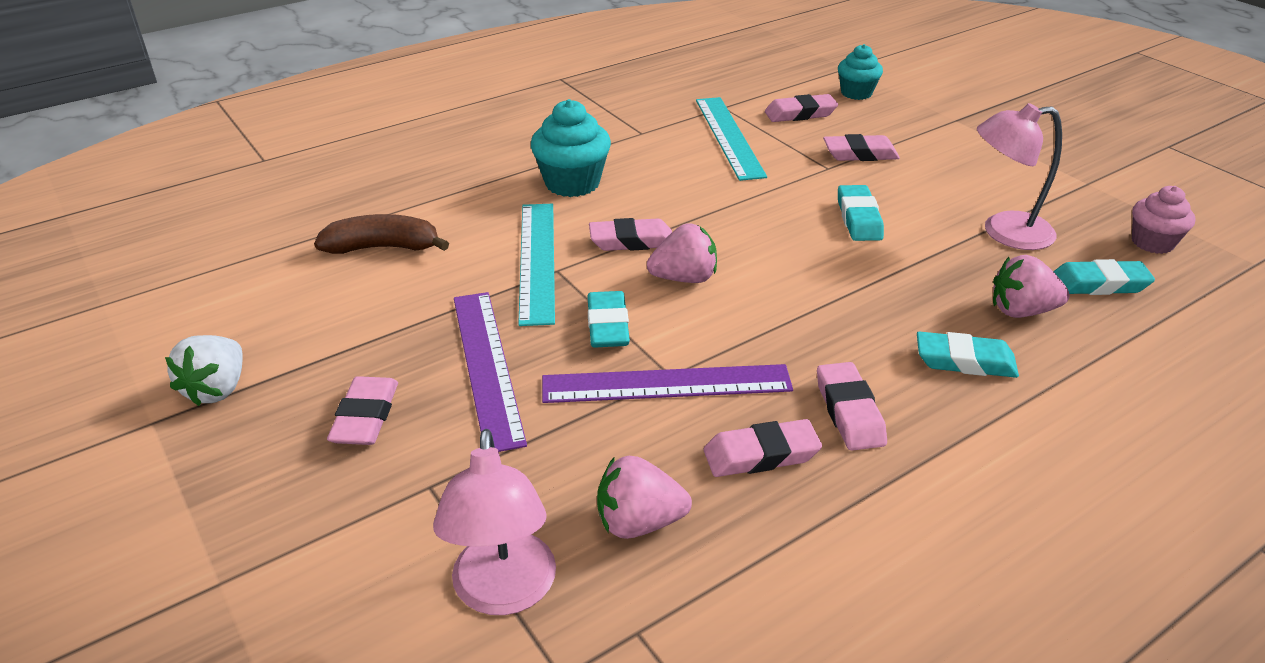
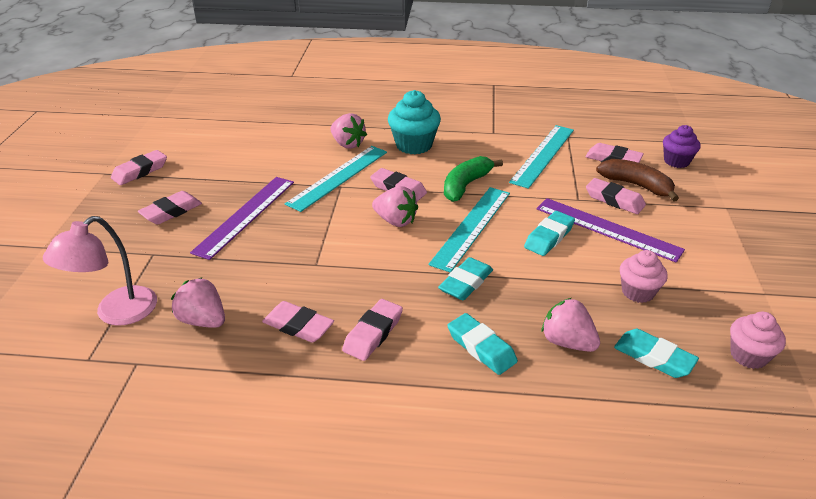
camera: 40 degrees right, 0 degrees up
white strawberry [165,335,243,406] -> pink eraser [111,150,167,185]
brown banana [314,214,449,254] -> brown banana moved to [596,159,679,202]
purple ruler [542,364,793,403] -> purple ruler moved to [536,198,685,263]
turquoise eraser [588,291,630,348] -> turquoise eraser moved to [438,257,493,300]
turquoise cupcake [838,44,883,100] -> purple cupcake [663,125,701,168]
pink lamp [977,103,1062,250] -> pink cupcake [620,250,668,303]
none -> pink strawberry [330,113,367,149]
none -> turquoise ruler [428,187,510,273]
none -> green banana [444,156,503,202]

